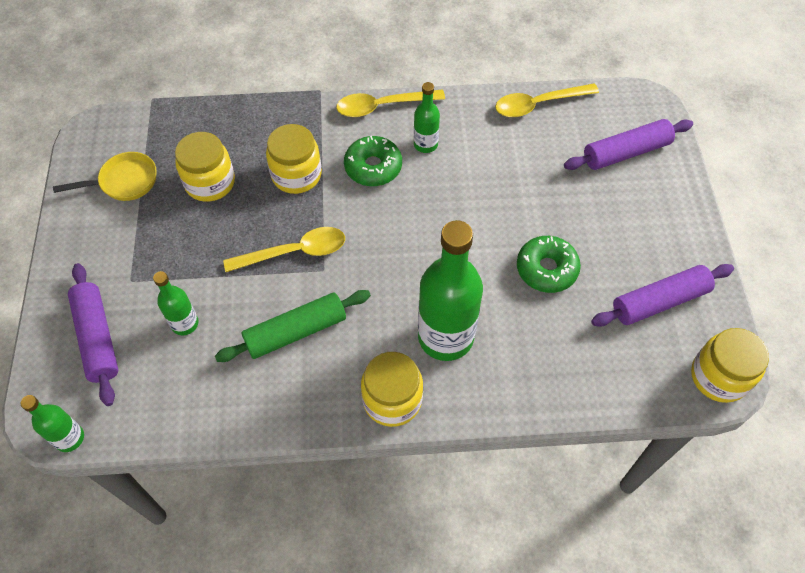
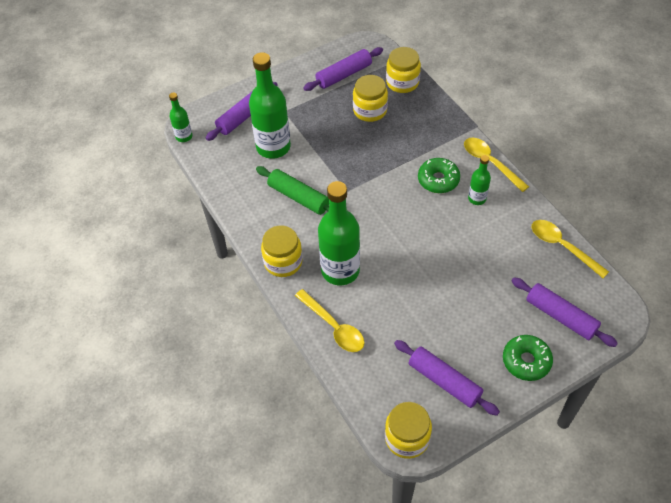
camera: 65 degrees right, 5 degrees down
yellow pan [53,152,157,201] -> purple rolling pin [303,47,383,91]
green bottle [153,271,199,335] -> green bottle [249,52,291,159], size x2.00
yellow spoon [223,227,345,272] -> yellow spoon moved to [295,289,364,352]
yellow jar [266,124,322,194] -> yellow jar moved to [386,47,421,93]
green donut [517,236,581,293] -> green donut moved to [503,335,553,381]

